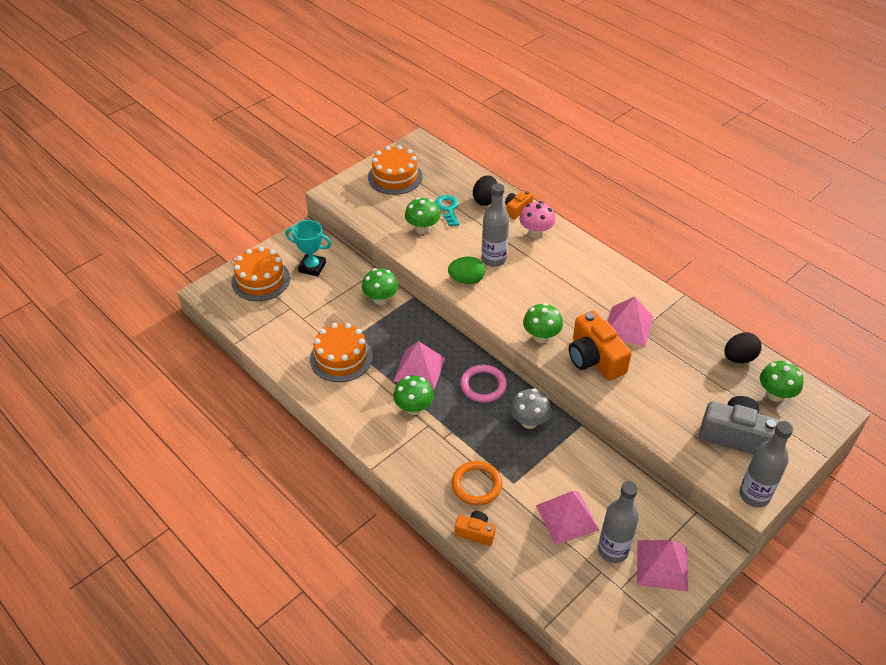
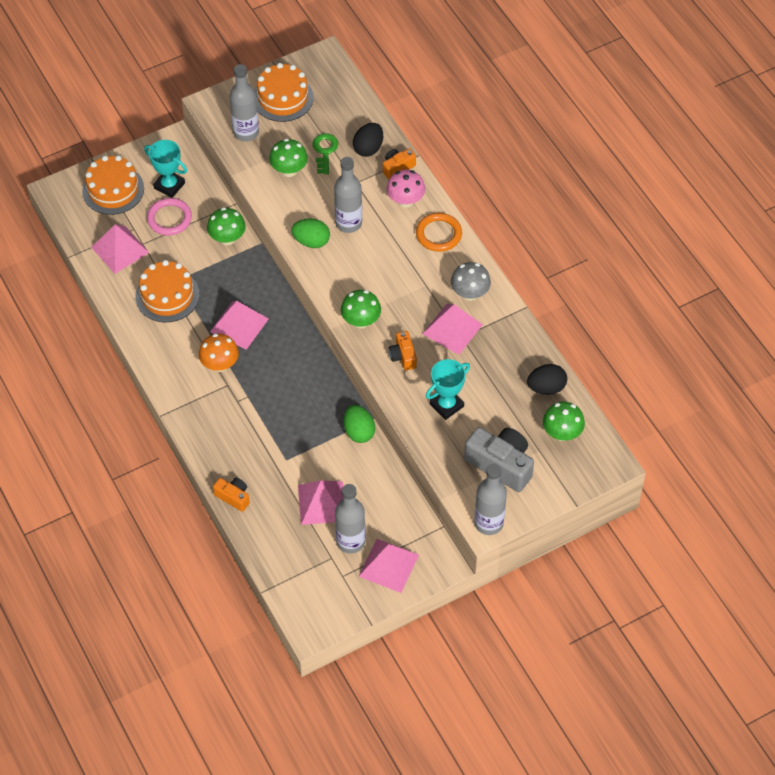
camera: 15 degrees right, 10 degrees up
green mushroom [393,376,434,415] -> orange mushroom [199,334,239,372]
turquoise key [435,195,460,226] -> green key [312,133,338,174]
orange ring [452,461,502,505] -> orange ring moved to [416,213,462,252]
pink ring [460,365,507,403] -> pink ring moved to [147,198,192,235]
grey mushroom [510,388,551,429] -> grey mushroom moved to [451,262,491,301]
orange camera [569,311,632,381] -> orange camera [389,331,417,370], size x0.54
none -> pink pyramid [91,224,150,274]
none -> grey bottle [229,64,259,142]
none -> green egg [344,405,375,443]
none -> turquoise trophy [426,359,470,420]

